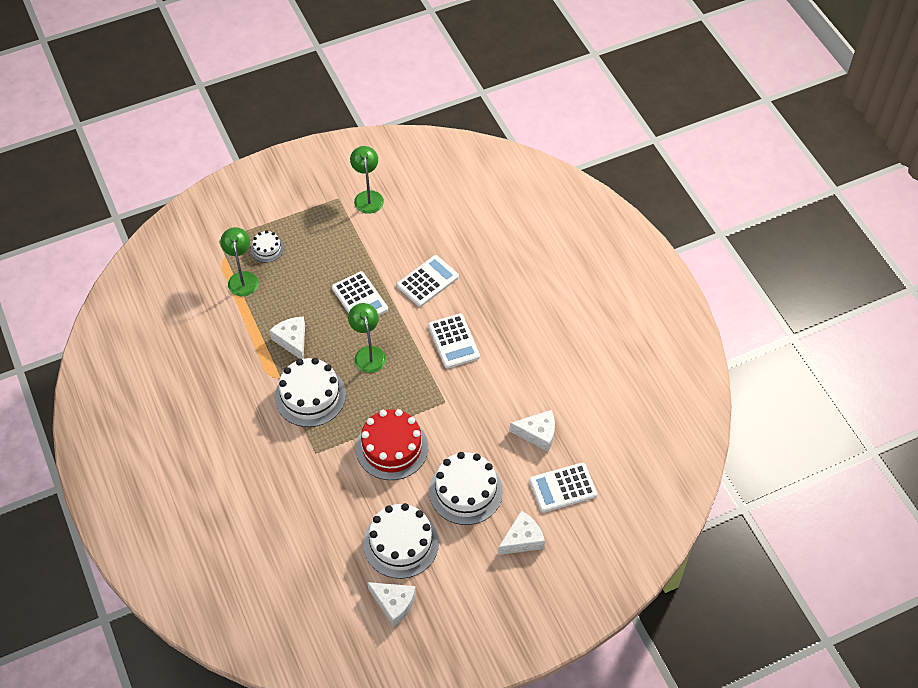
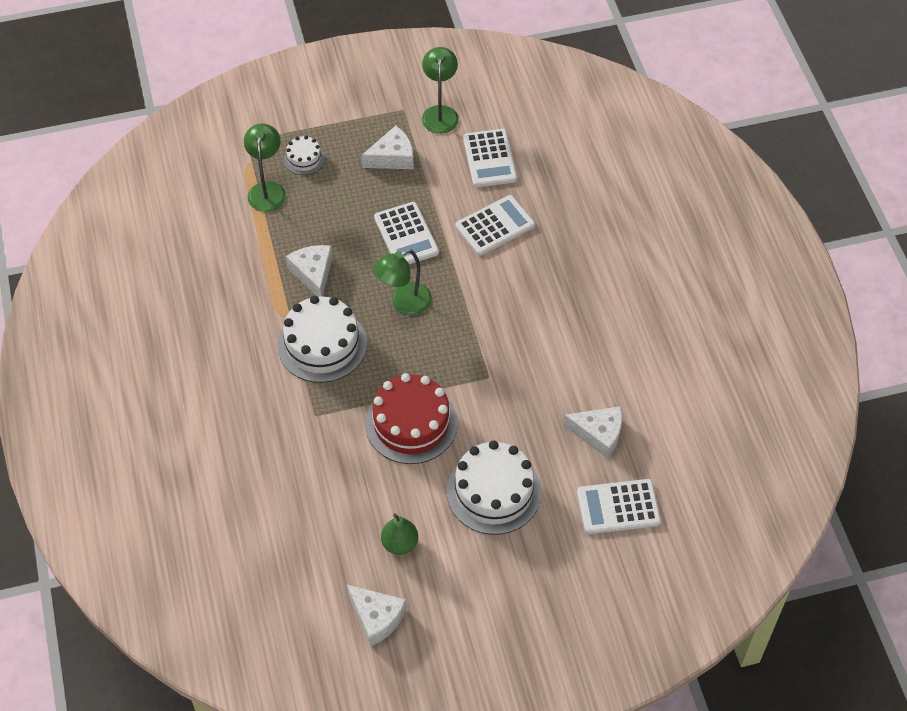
camera: 10 degrees right, 0 degrees up
green lamp [348,303,386,373] -> green lamp turned 120 degrees counterclockwise [373,249,432,315]
white cake [363,503,439,579] -> green pear [381,513,418,555]
white calculator [428,313,480,369] -> white calculator moved to [463,129,517,187]
white cheese [498,511,545,555] -> white cheese moved to [361,126,414,169]

